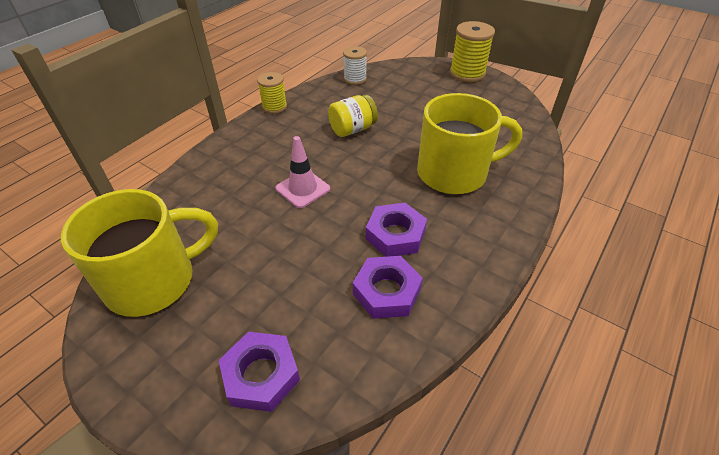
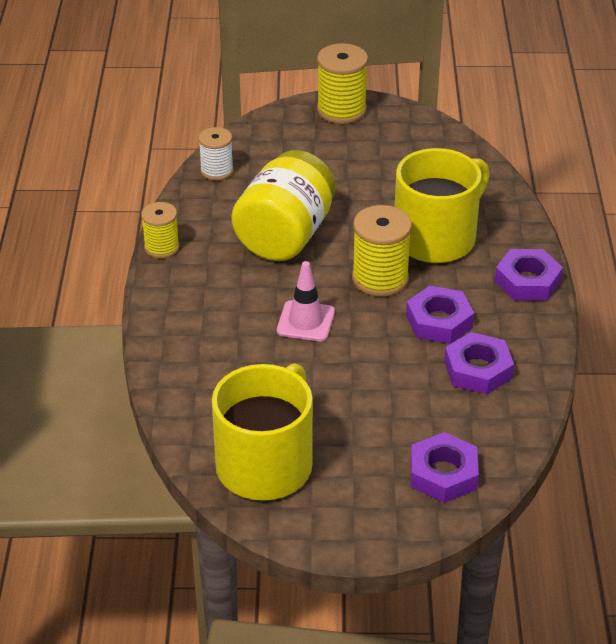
camera: 35 degrees left, 5 degrees down
yellow jar [328,95,378,137] -> yellow jar [231,150,335,261], size x1.77
none -> yellow spool [352,205,412,297]
none -> purple nut [495,249,563,301]

